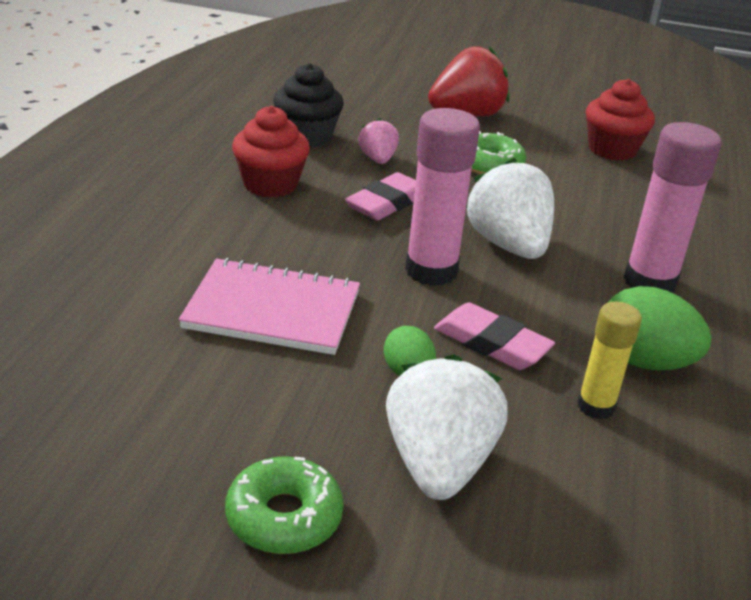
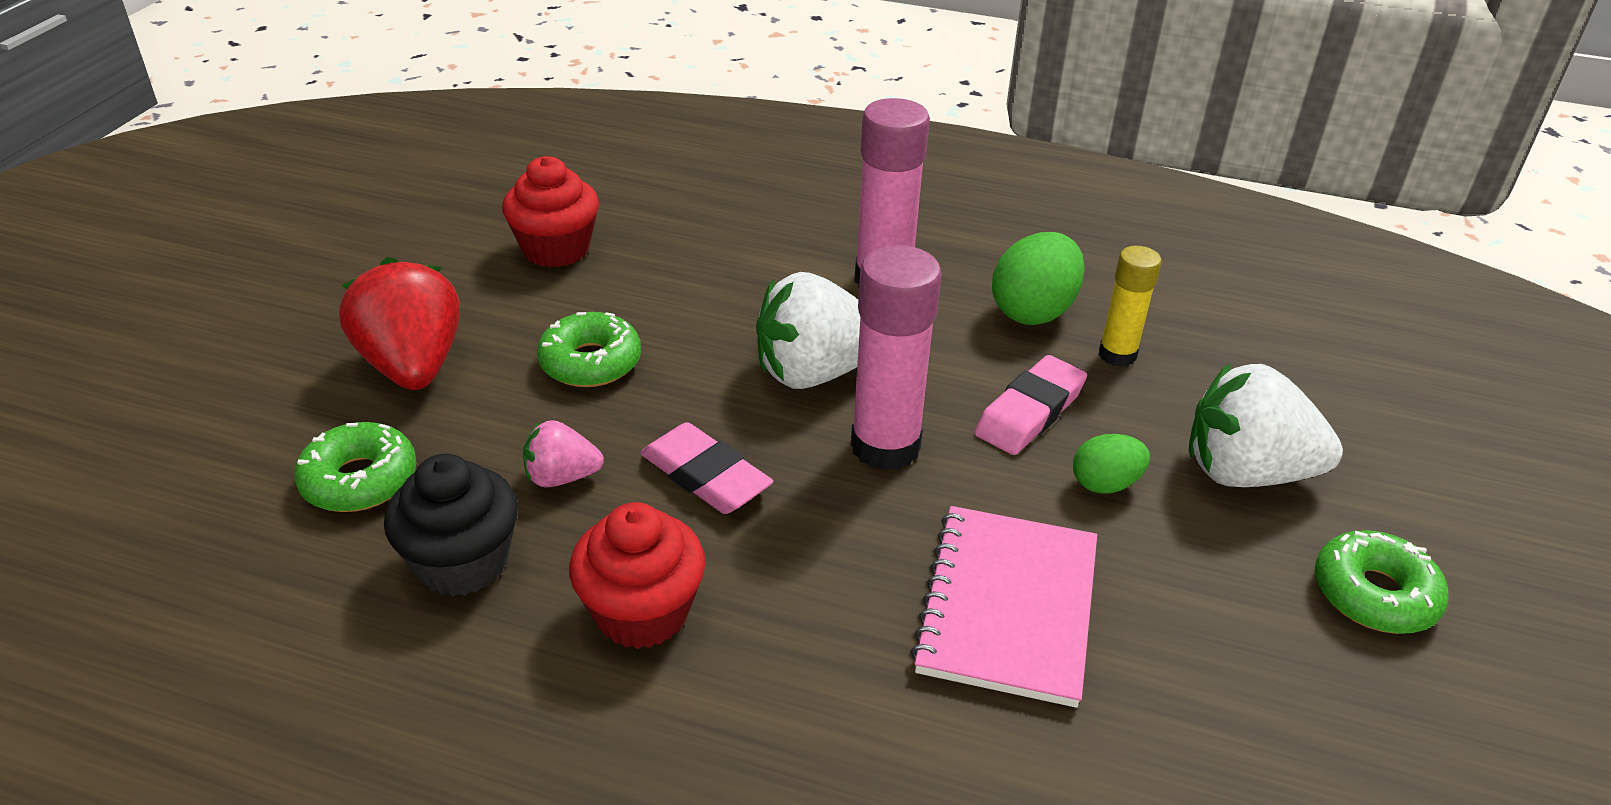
camera: 85 degrees left, 5 degrees up
none -> green donut [294,422,416,512]

